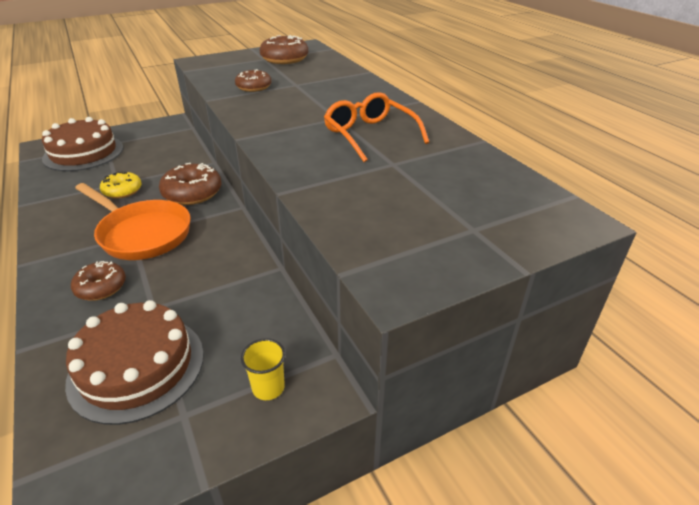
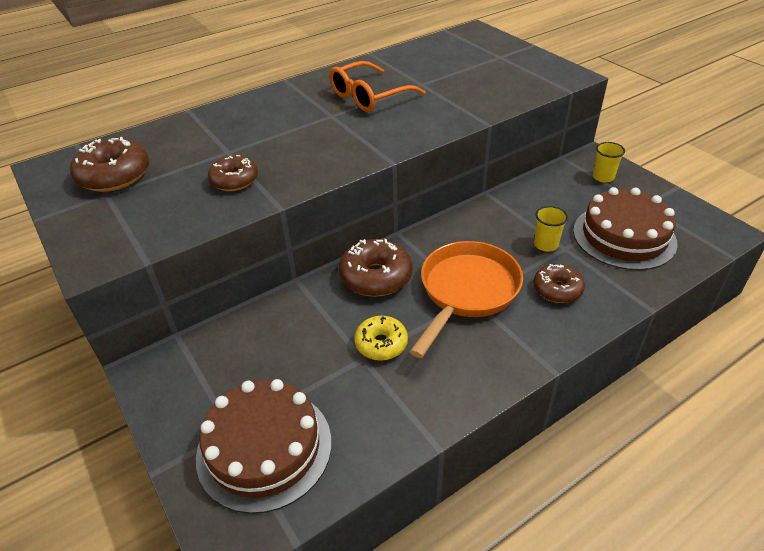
camera: 95 degrees left, 5 degrees up
none -> yellow cup [534,206,568,251]

